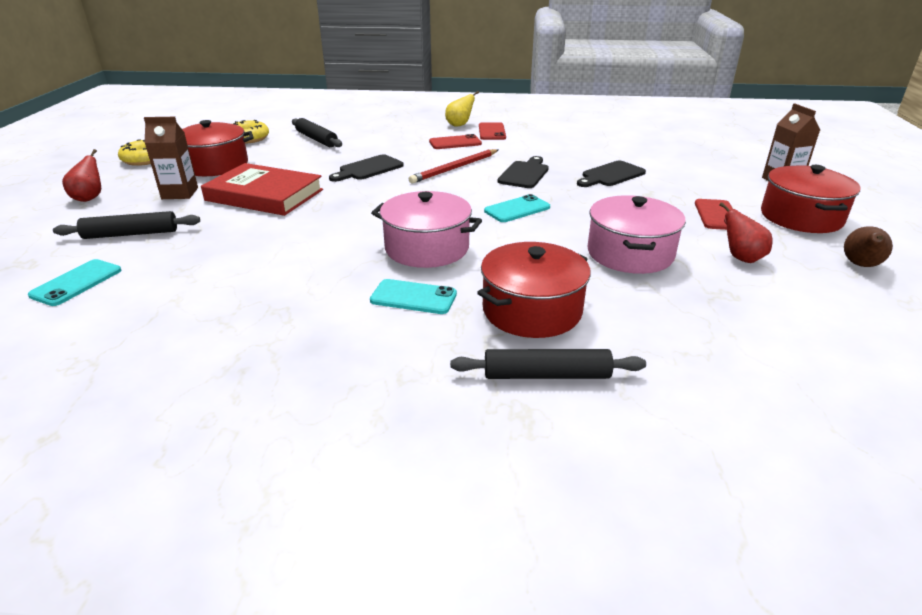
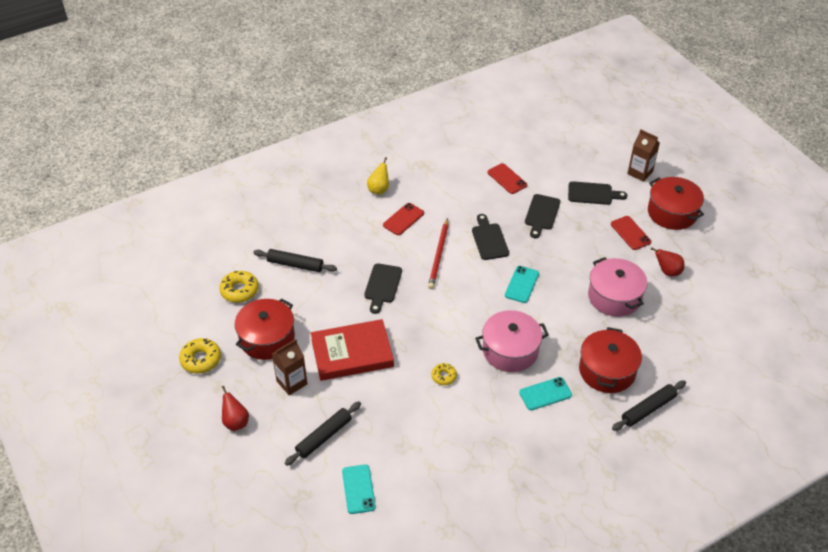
camera: 35 degrees left, 15 degrees up
red phone [479,122,506,140] -> red phone moved to [488,163,527,194]
brown pear [844,226,893,267] -> none
none -> yellow donut [432,363,457,385]
none -> black cutting board [568,181,627,205]

